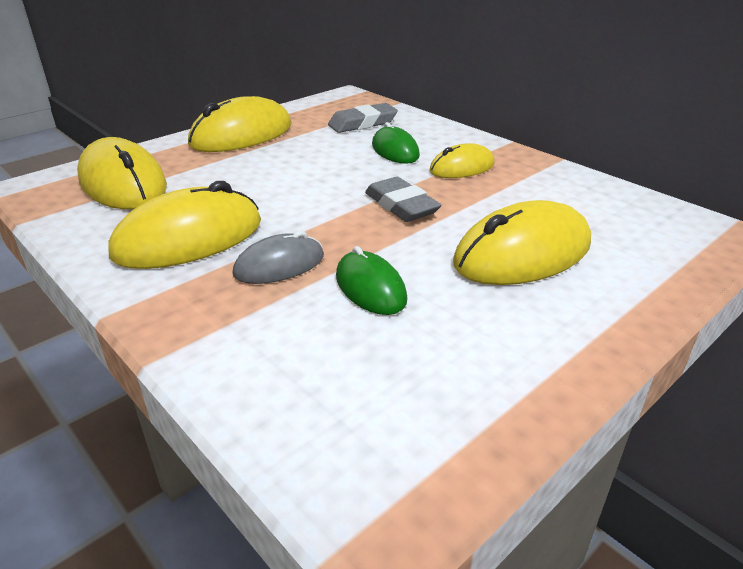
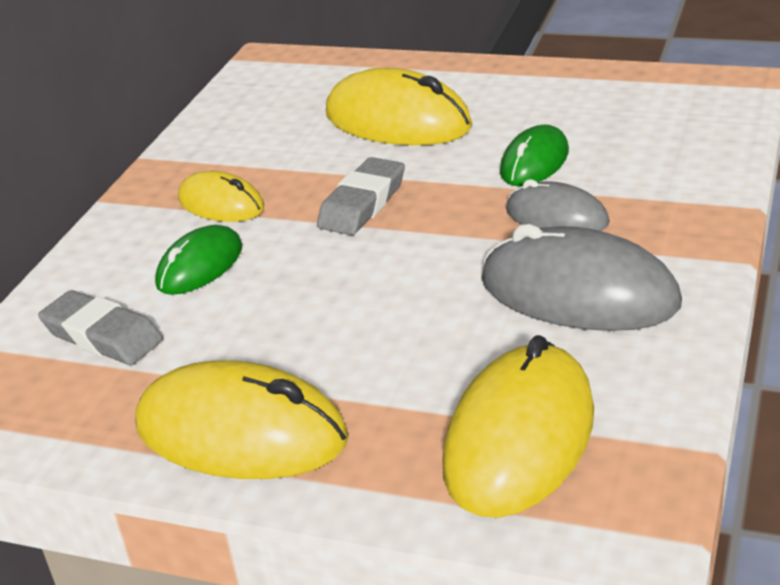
camera: 115 degrees left, 0 degrees up
yellow mouse [108,181,261,269] -> grey mouse [482,224,682,331]

